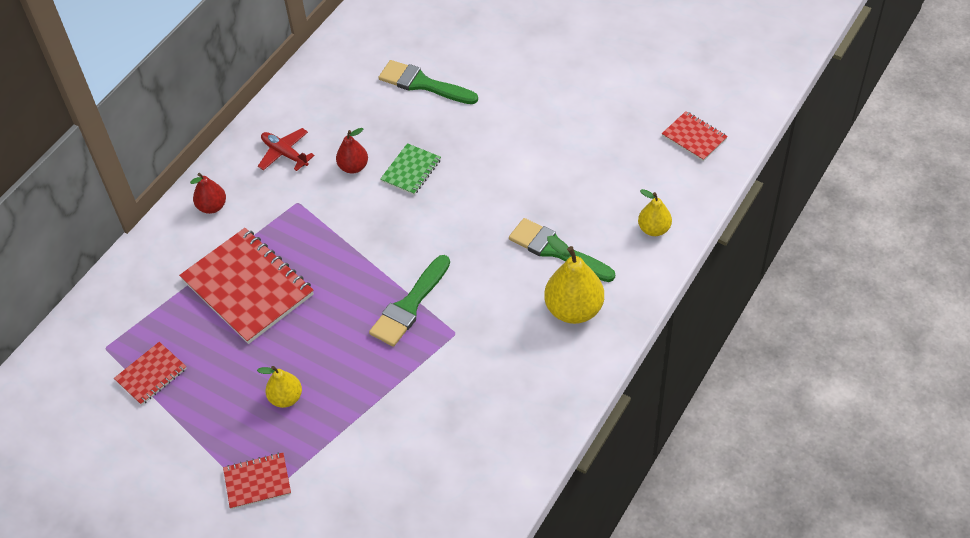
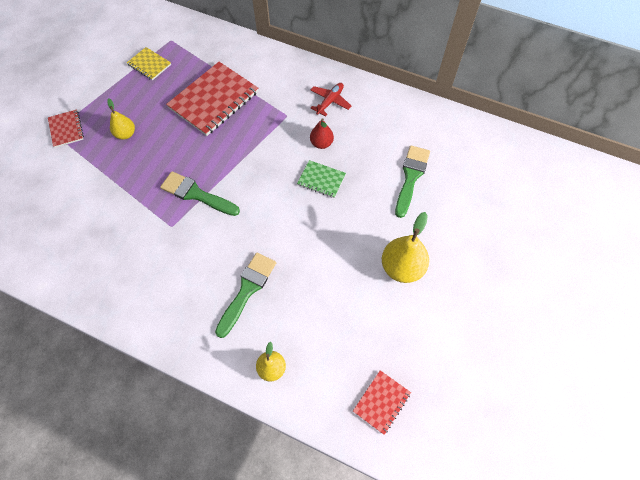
camera: 80 degrees right, 10 degrees up
red notebook [114,342,187,405] -> yellow notebook [127,47,171,80]
red pear [190,173,226,214] -> none
yellow pear [544,235,604,324] -> yellow pear moved to [382,212,429,283]

